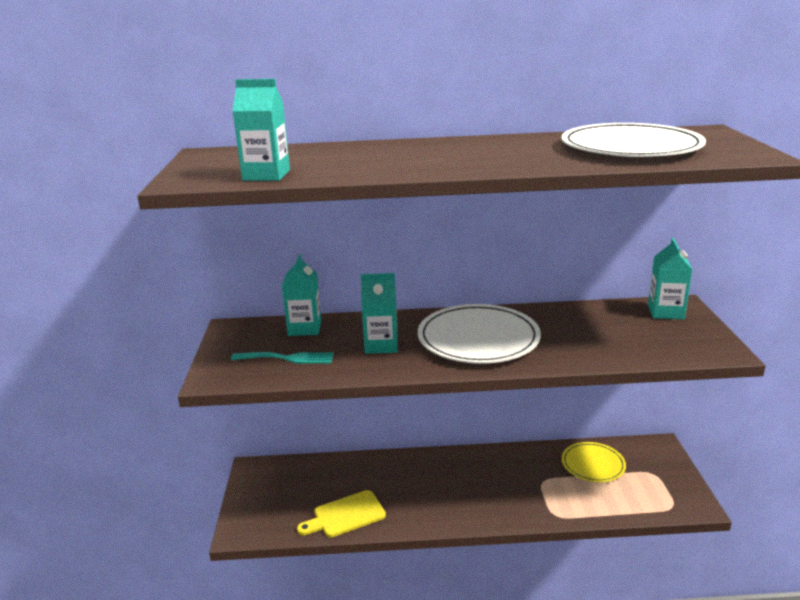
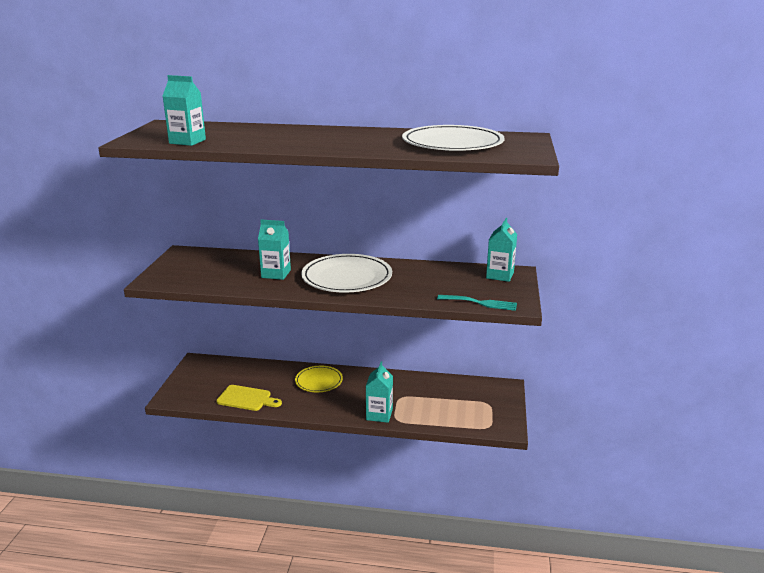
camera: 10 degrees right, 0 degrees up
turquoise fork [231,352,334,364] -> turquoise fork moved to [437,295,517,311]
turquoise carton [282,254,321,336] -> turquoise carton moved to [366,361,393,423]
yellow cutting board [297,490,386,537] -> yellow cutting board turned 150 degrees counterclockwise [216,385,282,411]
yellow plate [562,442,626,482] -> yellow plate moved to [295,366,343,392]

